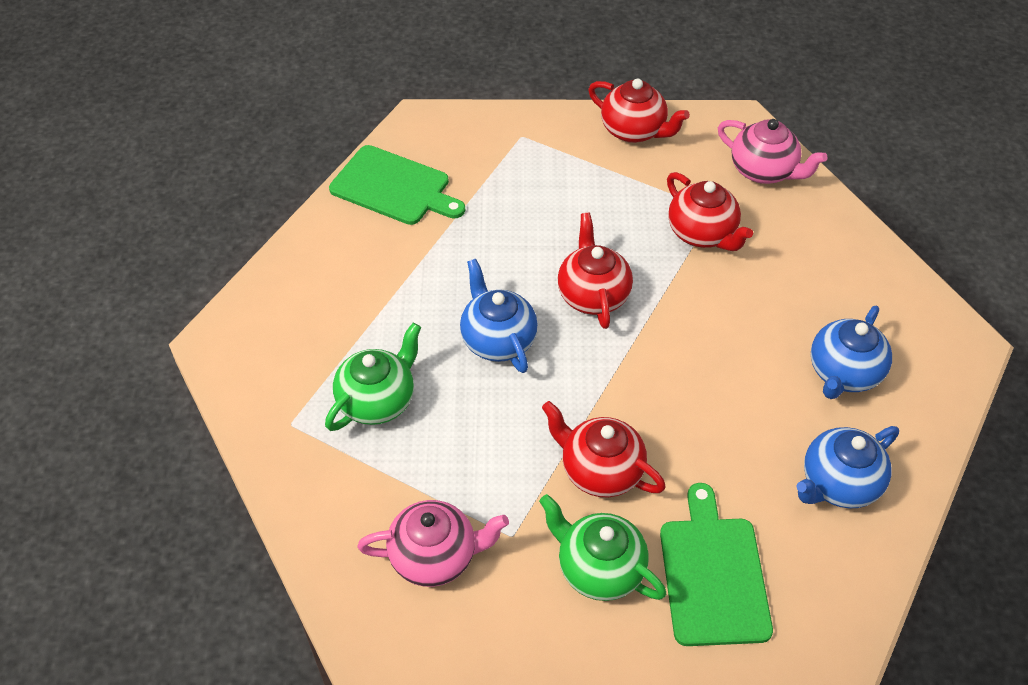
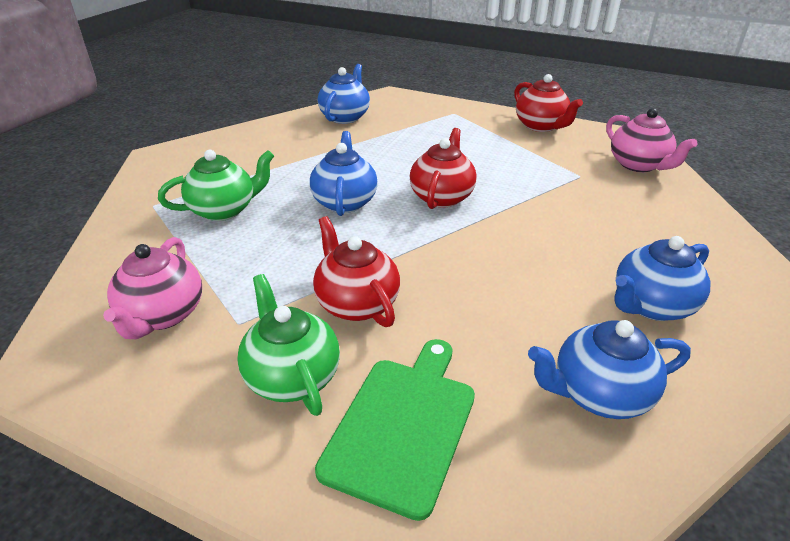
camera: 25 degrees right, 15 degrees down
green cutting board [329,145,465,225] -> blue teapot [318,64,370,124]
pink teapot [358,500,509,587] -> pink teapot turned 75 degrees clockwise [103,237,202,339]
red teapot [667,172,753,251] -> none

